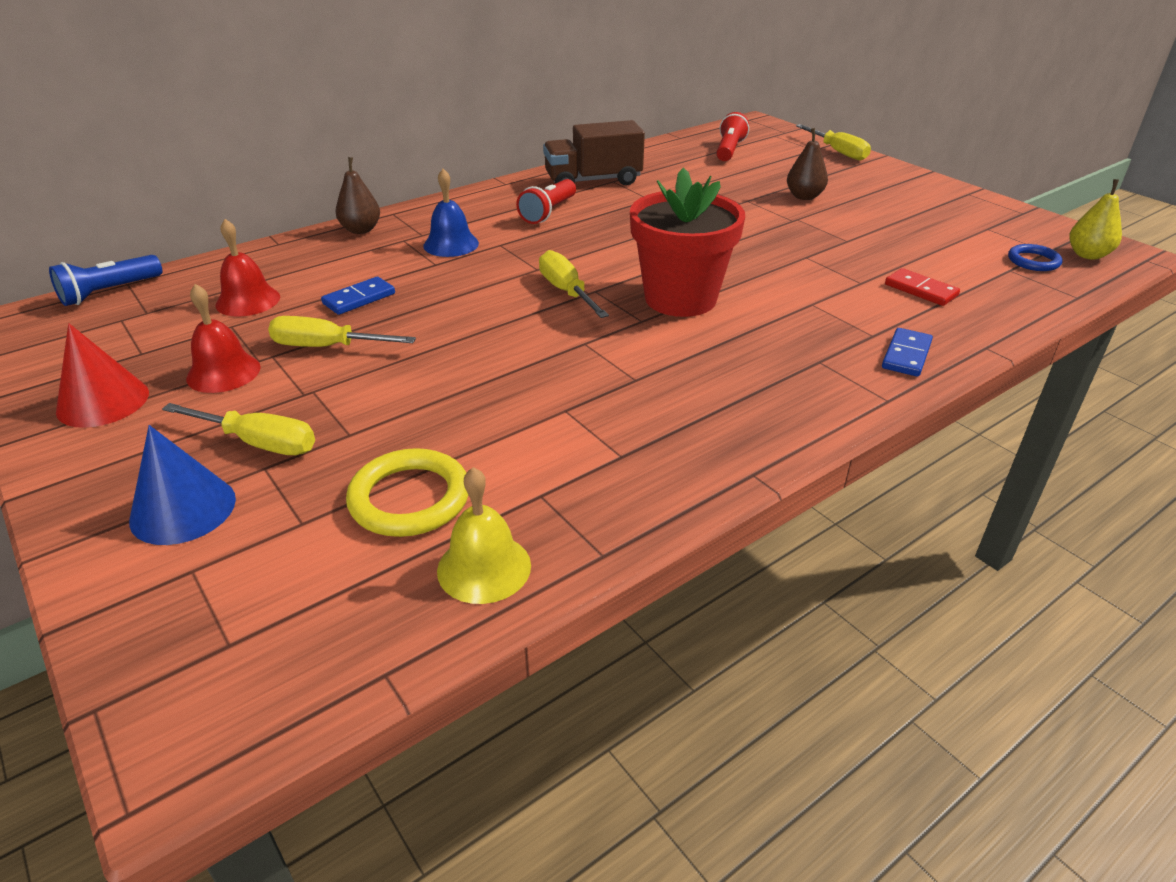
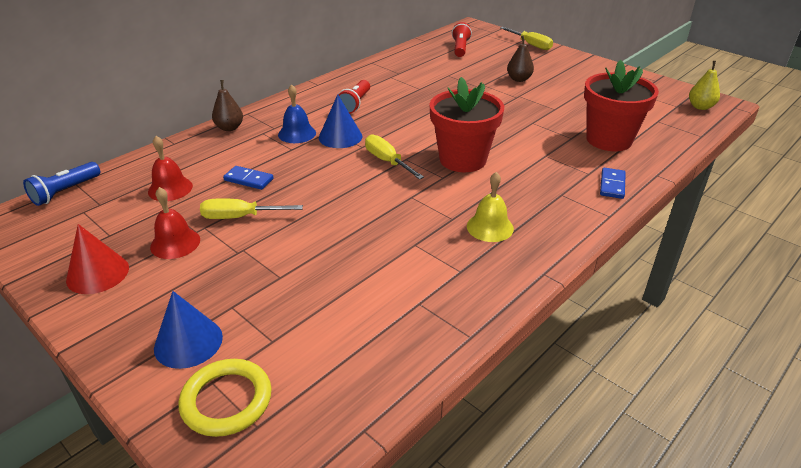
camera: 10 degrees left, 0 degrees up
yellow screwdriver [162,403,315,455] -> none
blue domino [321,277,395,315] -> blue domino turned 75 degrees clockwise [223,166,274,190]
yellow ring [346,448,468,537] -> yellow ring moved to [179,359,271,437]
yellow bell [437,467,531,604] -> yellow bell moved to [467,172,514,242]
brown truck [543,120,645,185] -> none
red domino [885,268,960,306] -> red flower pot [584,60,659,151]
blue ring [1008,244,1063,271] -> none
none -> blue cone [319,94,362,148]

